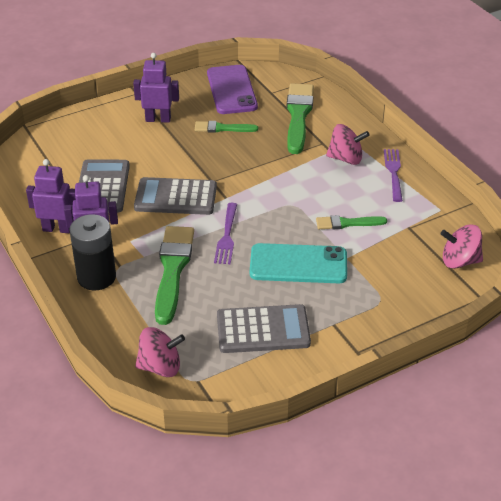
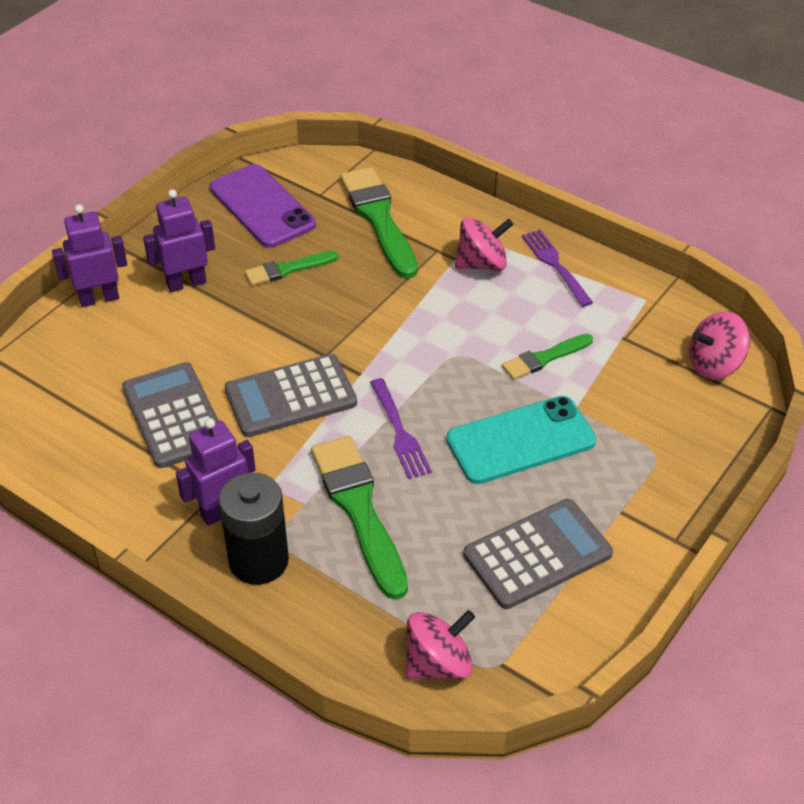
camera: 25 degrees left, 5 degrees up
purple robot [26,159,76,233] -> purple robot moved to [52,204,127,307]

